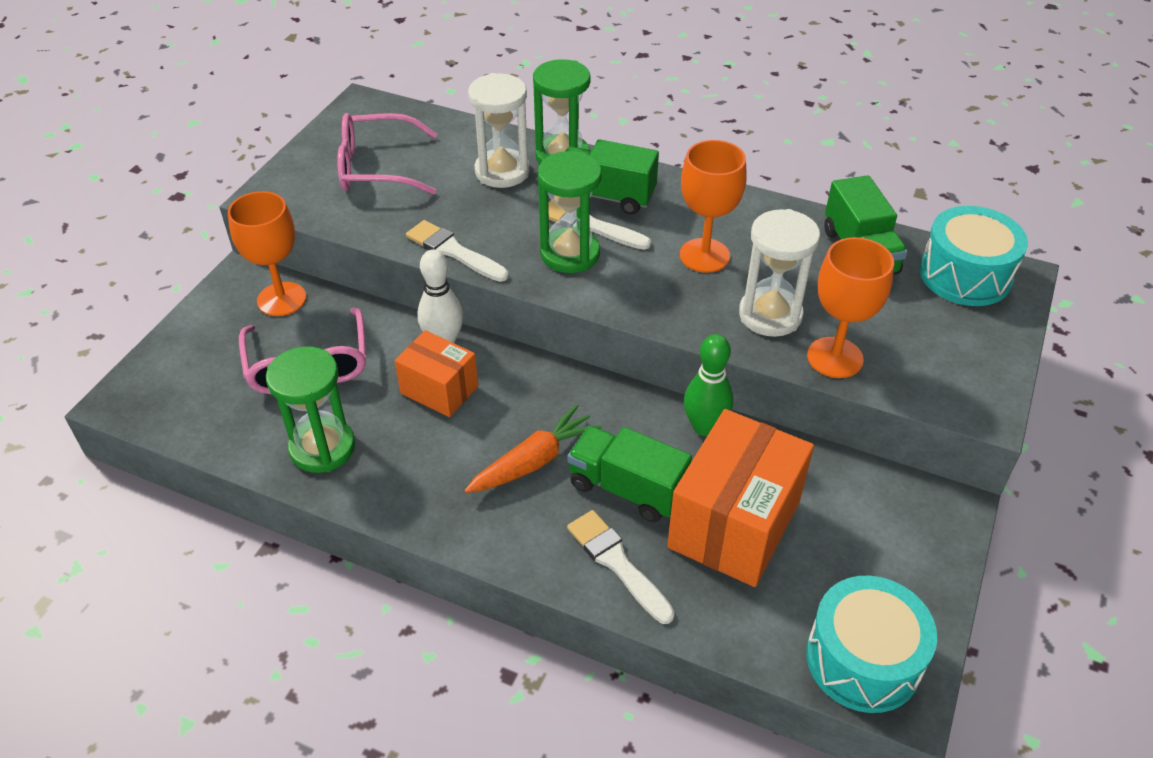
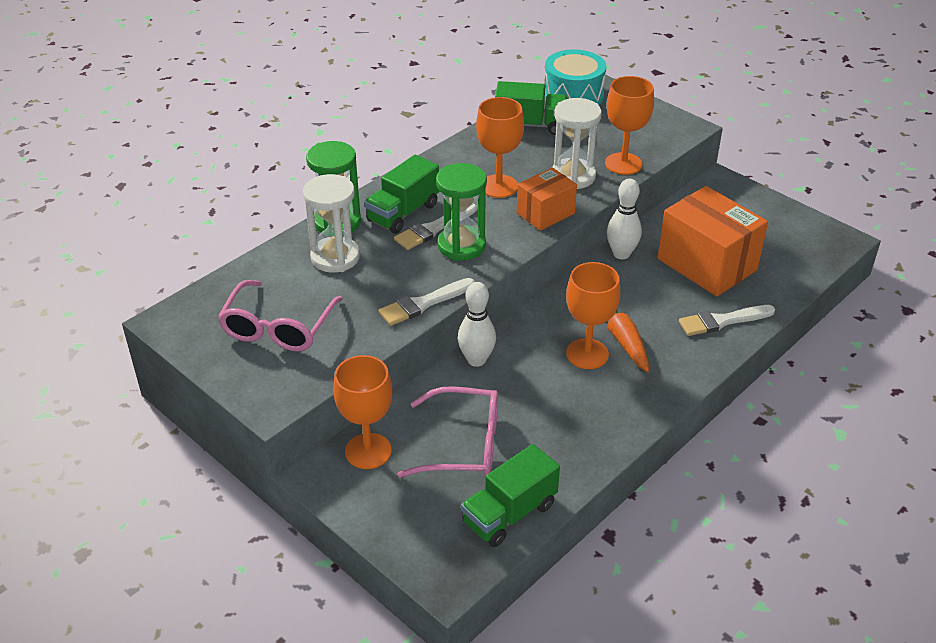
camera: 70 degrees left, 5 degrees down
green hourglass [266,346,355,473] -> none
orange box [395,330,478,417] -> orange box moved to [517,168,577,231]
green truck [568,426,692,522] -> green truck moved to [461,444,560,547]
green bowling pin [684,334,733,436] -> white bowling pin [607,179,642,259]
turquoise drum [806,576,937,713] -> none
none -> orange goblet [566,262,620,369]

